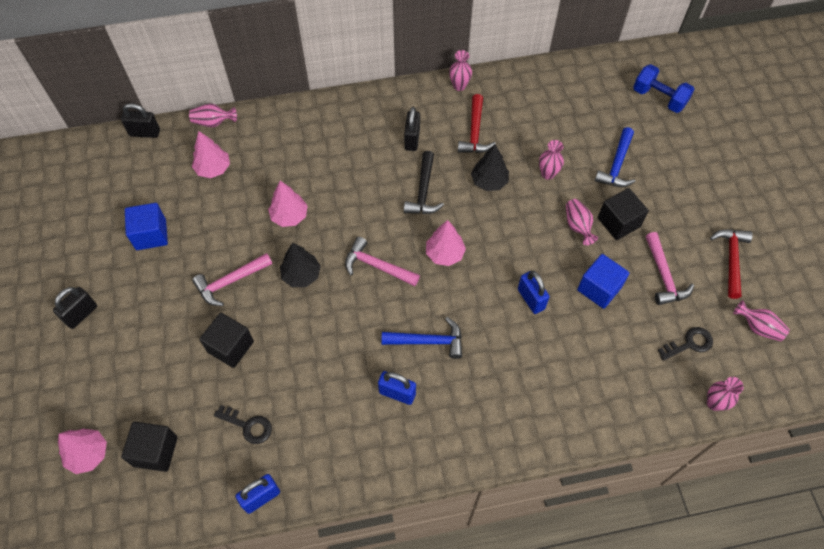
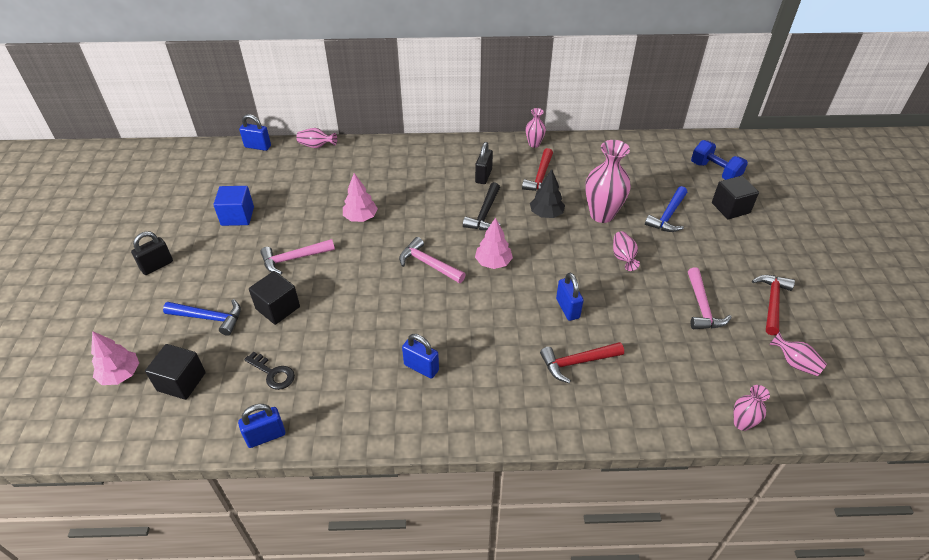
camera: 10 degrees right, 15 degrees down
black padlock [121,103,160,138] -> blue padlock [239,114,271,151]
pink tree [192,131,230,178] -> none
black tree [280,243,321,287] -> none
blue hammer [382,317,462,359] -> blue hammer moved to [163,299,241,336]
pink vase [539,140,564,180] -> pink vase [585,140,631,223], size x1.92
blue cube [577,254,630,309] -> none
black cube [598,188,649,240] -> black cube moved to [712,176,759,219]
black key [658,327,713,361] -> none
none -> red hammer [540,342,624,383]

